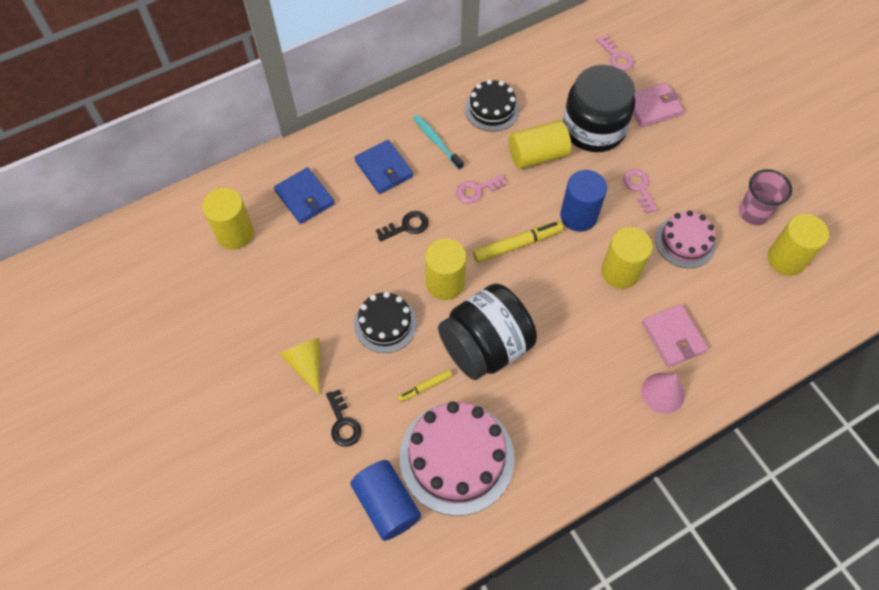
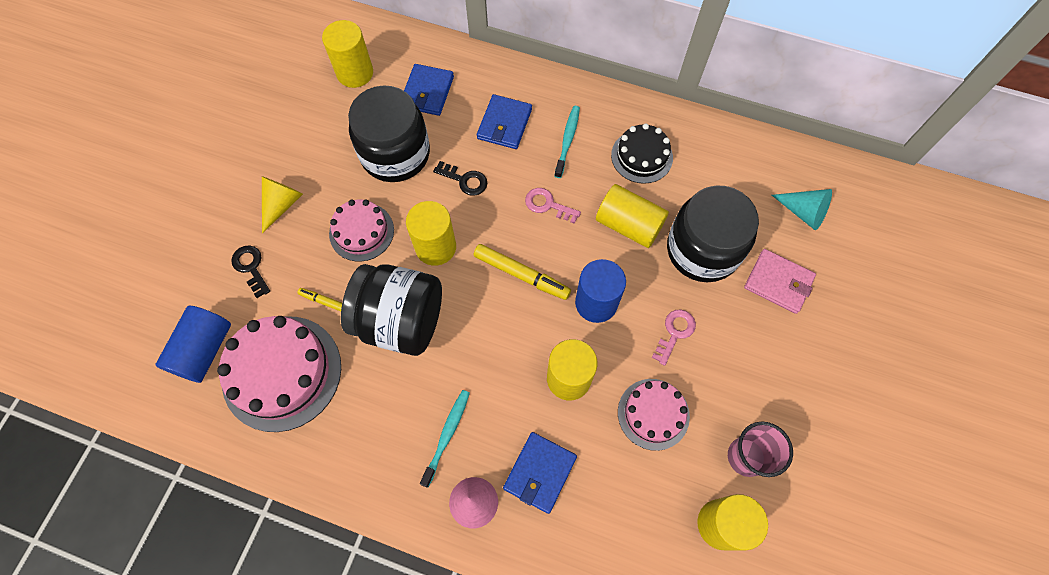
camera: 50 degrees right, 5 degrees up
black key [326,389,361,447] -> black key turned 120 degrees clockwise [231,246,270,298]
black cake [354,292,417,353] -> pink cake [329,199,394,262]
pink key [596,35,634,71] -> turquoise cone [772,189,832,230]
pink wallet [642,304,709,367] -> blue wallet [503,432,577,514]
none -> black jar [348,85,430,182]
none -> turquoise toothbrush [420,390,470,488]

